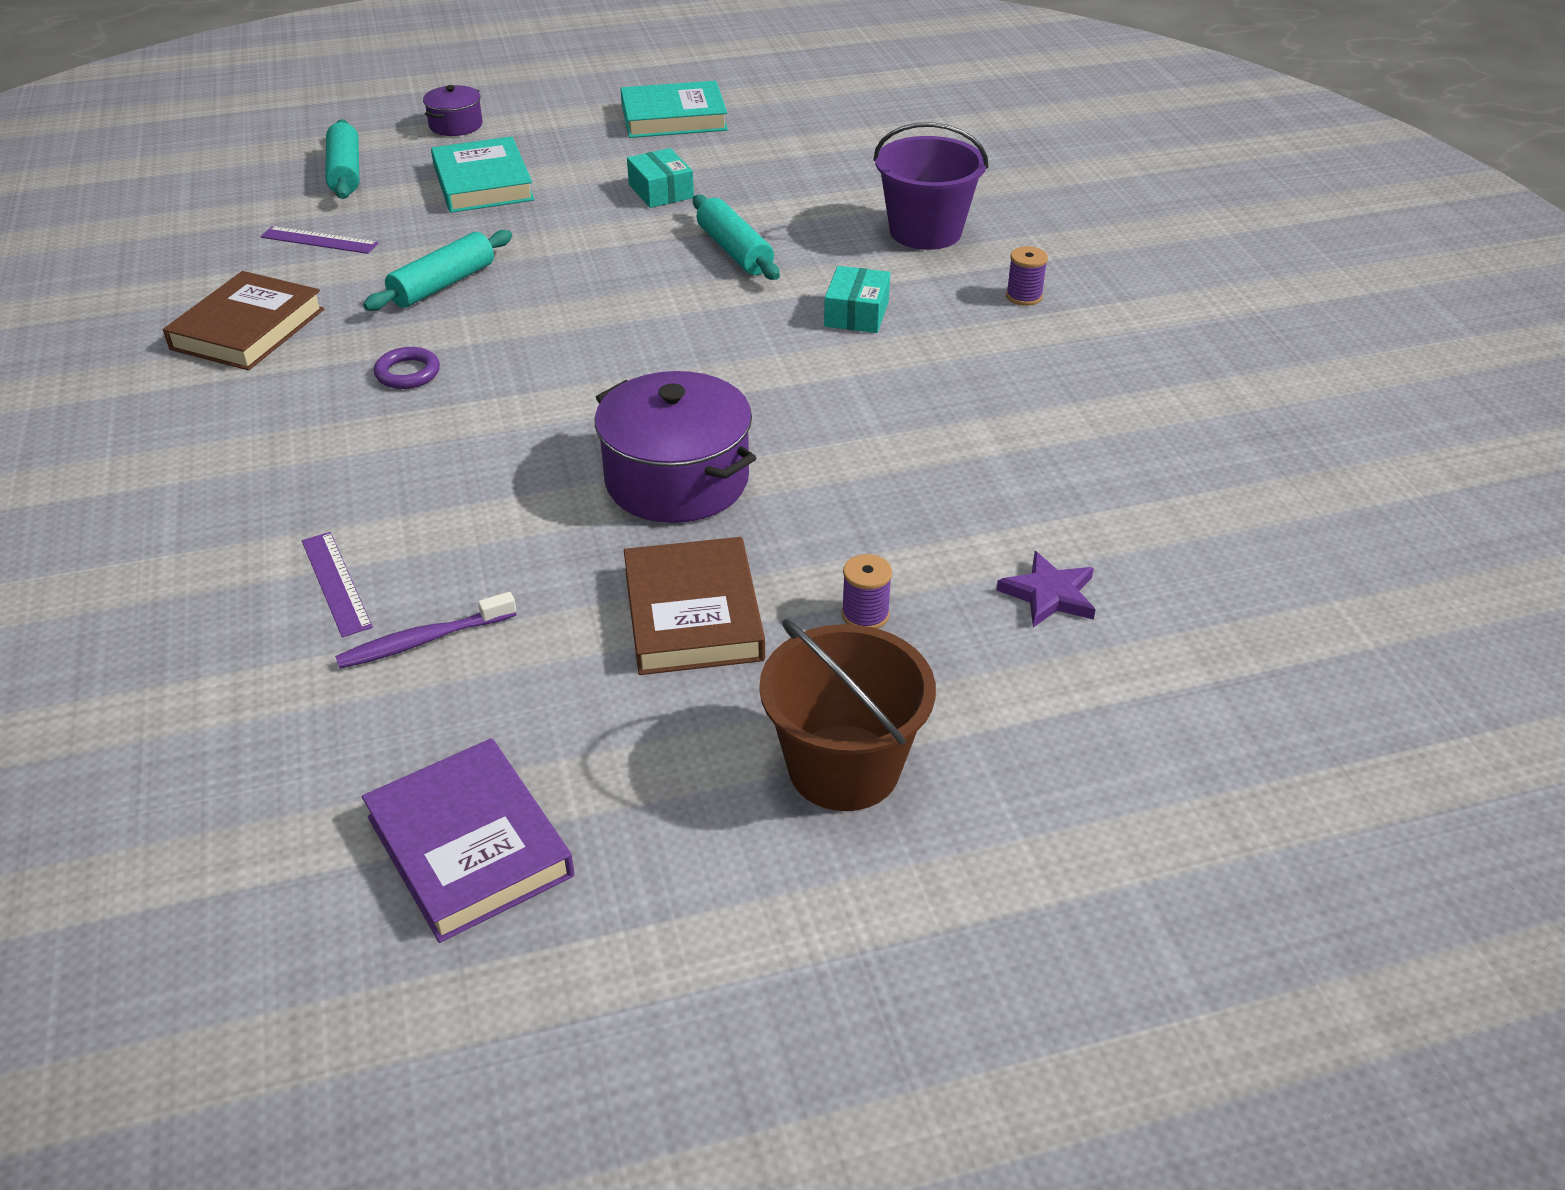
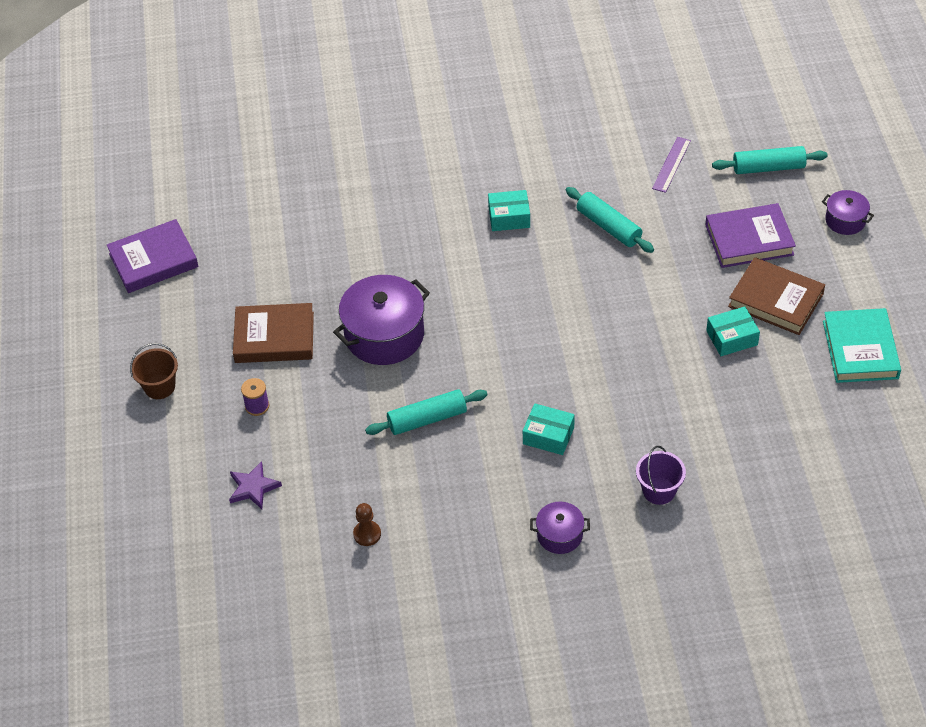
camera: 100 degrees right, 10 degrees up
brown book [163,271,324,371] -> brown book moved to [728,257,825,335]
purple ruler [302,532,373,637] -> none
purple toothbrush [335,592,517,669] -> none
purple ring [374,347,440,389] -> turquoise box [488,190,530,231]
turquoise book [431,136,534,213] -> purple book [705,203,796,268]
turquoise rolling pin [693,195,780,280] -> turquoise rolling pin moved to [365,389,488,435]
brown bucket [759,619,936,811] -> brown bucket [130,343,178,399], size x0.61
purple bucket [873,122,989,250] -> purple bucket [636,446,686,505], size x0.61
purple spool [1006,246,1048,306] -> purple pot [530,502,590,554]
none -> brown pawn [353,503,381,546]

